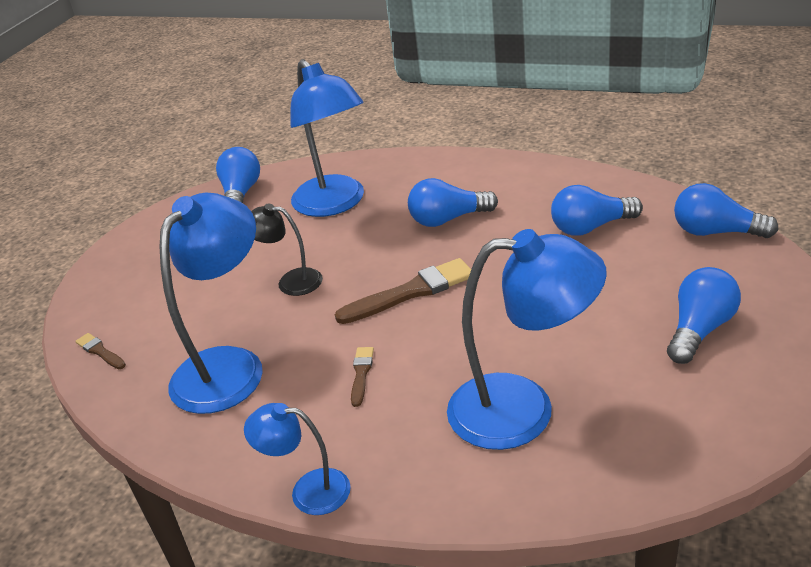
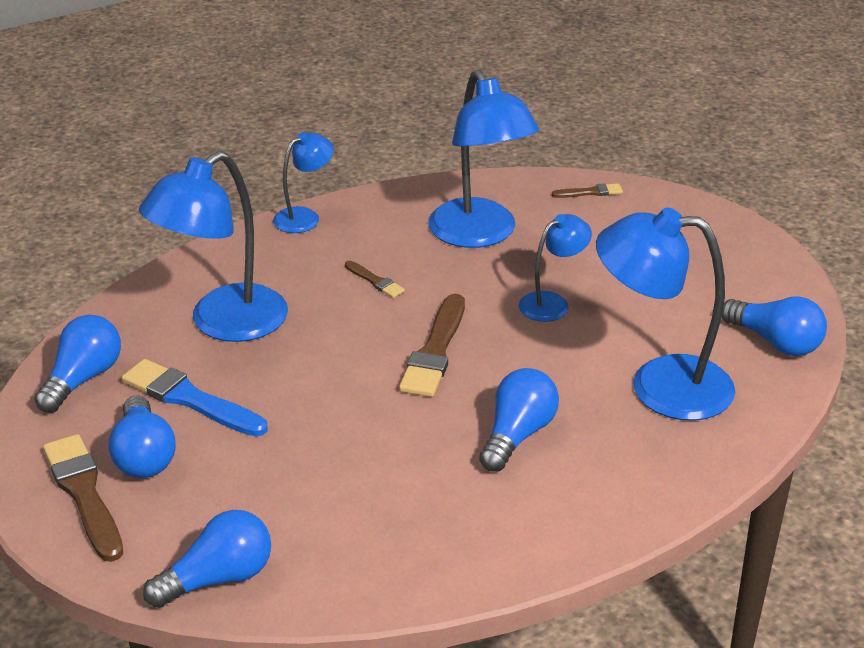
camera: 125 degrees right, 0 degrees up
black lamp [251,204,323,296] -> blue lamp [519,214,592,322]
blue light bulb [551,185,643,236] -> blue light bulb moved to [34,315,121,413]
none -> brown brush [43,434,123,562]
none -> blue brush [122,359,268,437]

